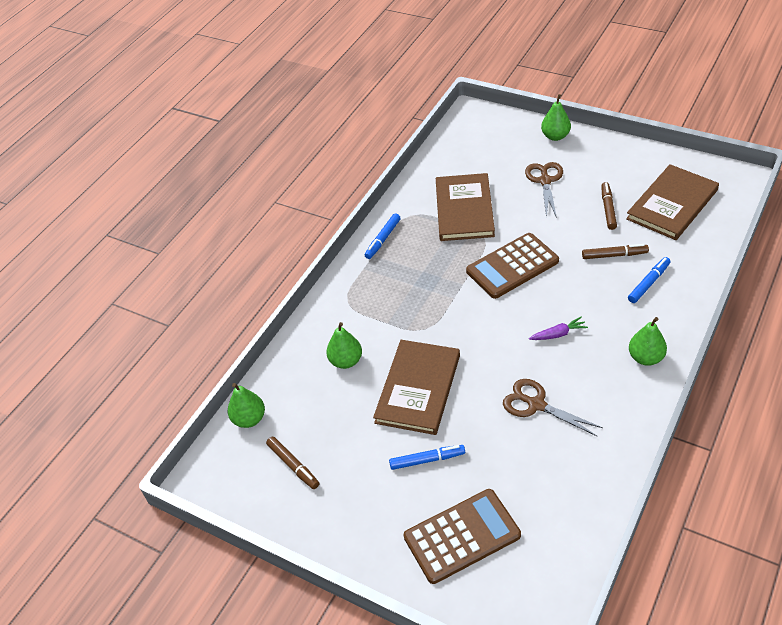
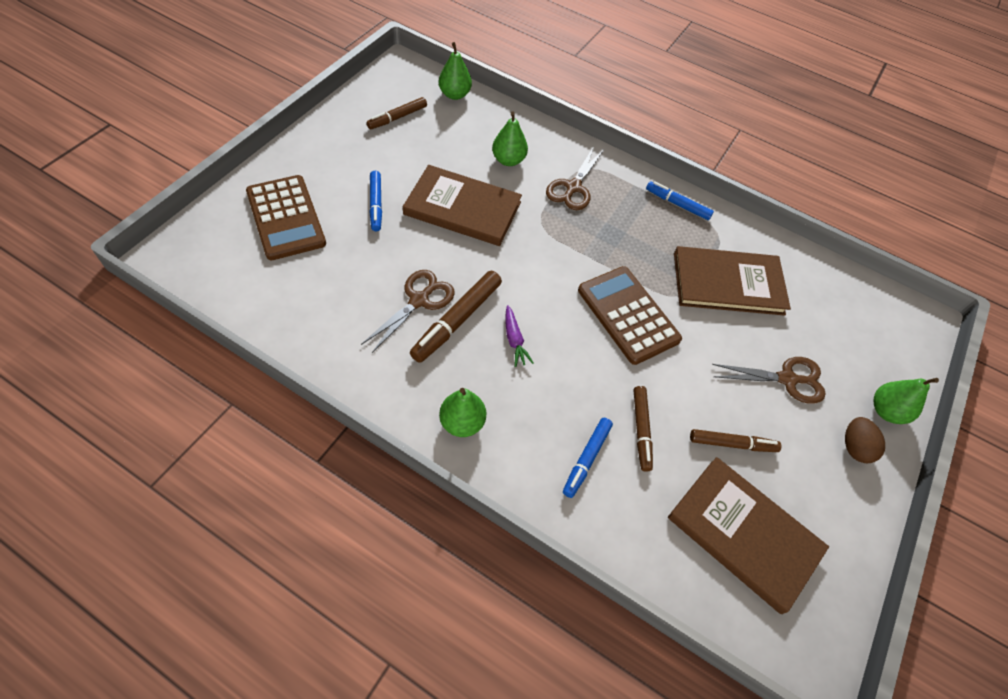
camera: 80 degrees right, 10 degrees up
blue marker [628,257,671,303] -> blue marker turned 75 degrees clockwise [563,418,613,498]
none -> brown marker [410,271,502,363]
none -> brown scissors [546,146,604,210]
none -> brown egg [845,417,885,463]

